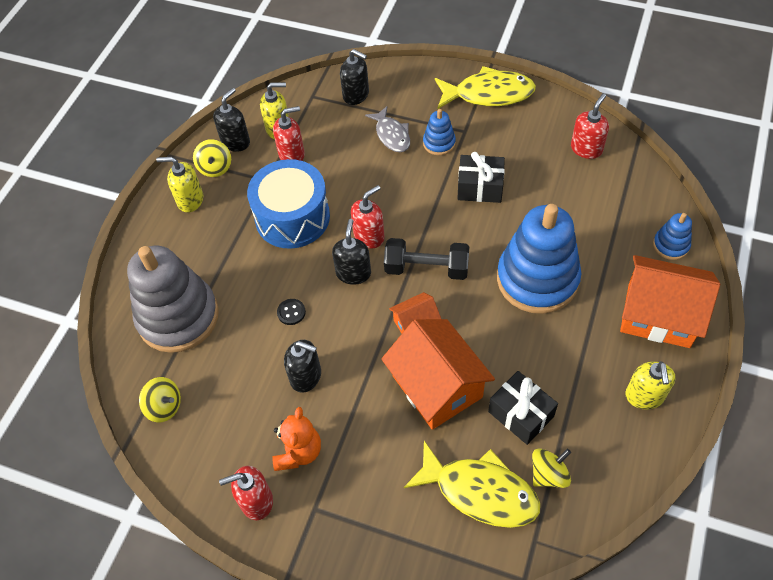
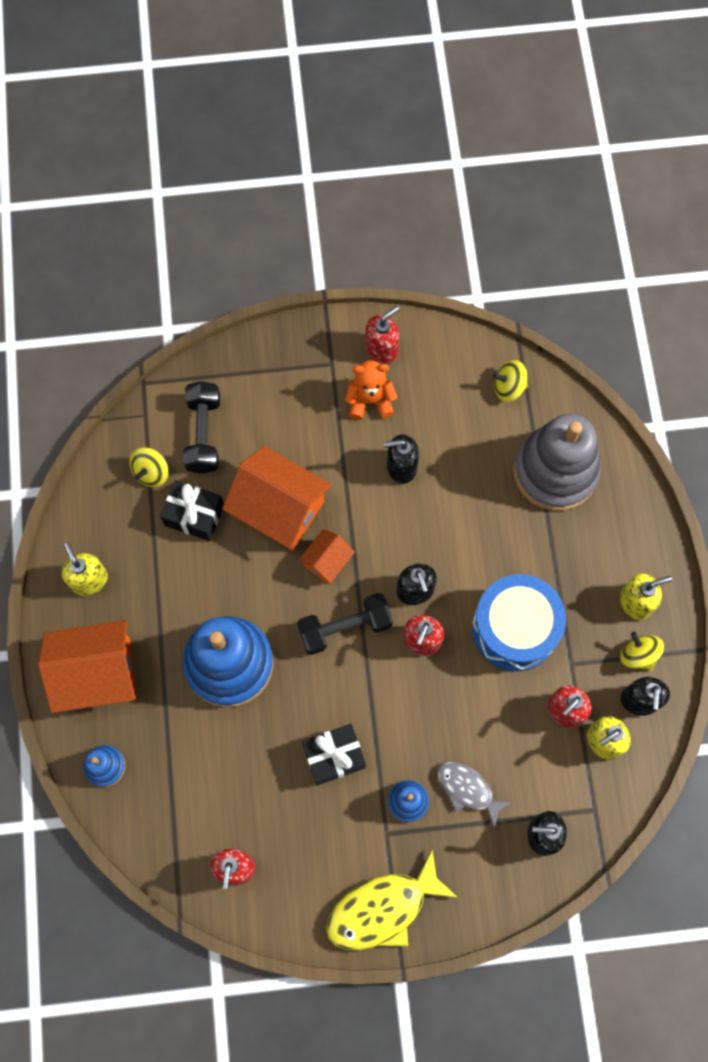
camera: 150 degrees right, 15 degrees up
orange teddy bear [272,407,321,471] -> orange teddy bear turned 105 degrees clockwise [345,360,397,420]
black button [277,299,306,325] -> none
yellow fish [404,441,540,528] -> black dumbbell [183,381,220,474]

